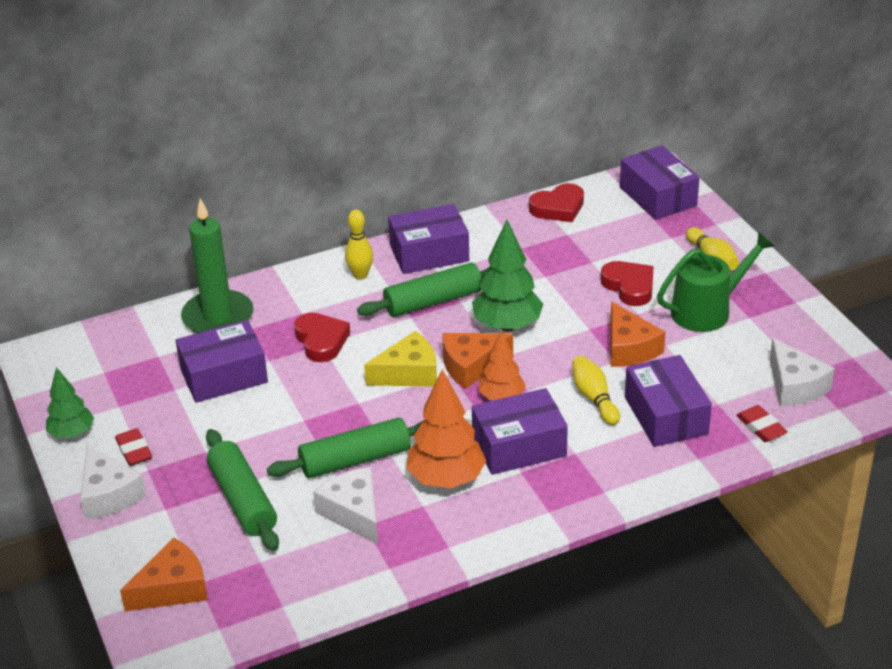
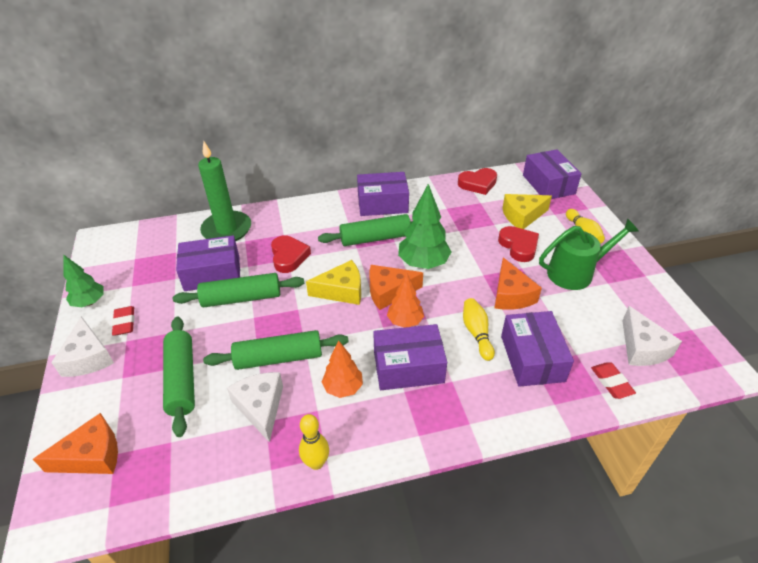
camera: 10 degrees right, 5 degrees up
yellow bowling pin [345,209,373,280] -> yellow bowling pin moved to [299,414,329,470]
orange tree [406,369,486,489] -> orange tree [322,341,363,398], size x0.63
none -> green rolling pin [173,273,304,308]
none -> yellow cheese [502,194,552,229]

